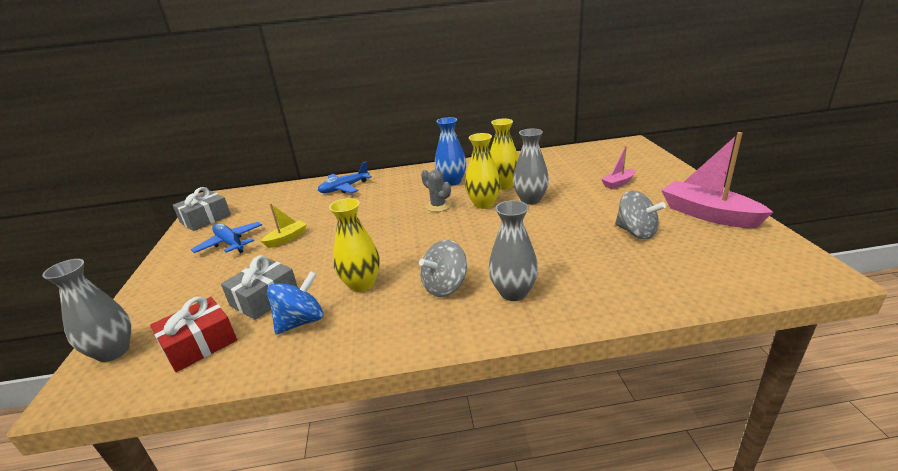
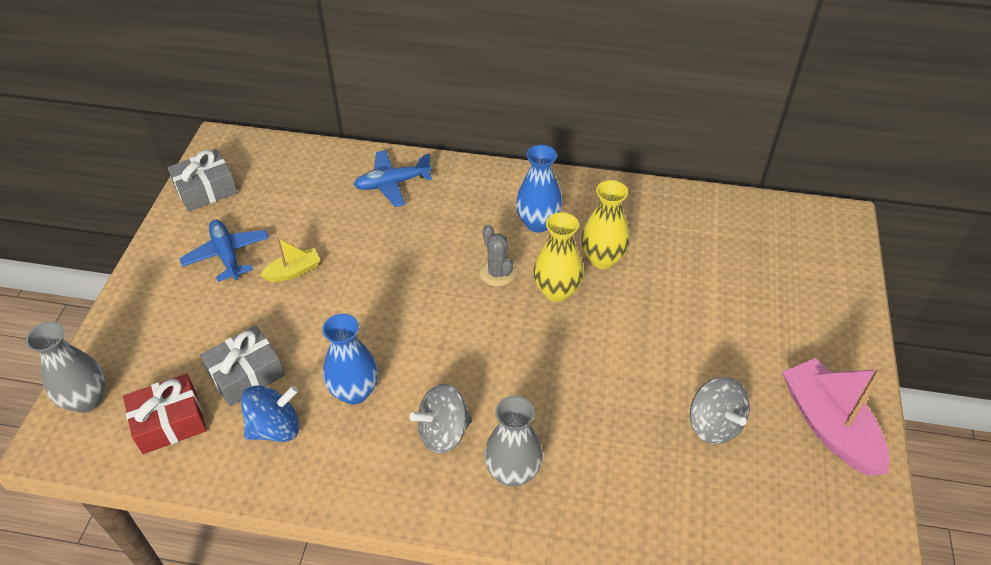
camera: 15 degrees right, 20 degrees up
yellow vase [329,198,380,292] -> blue vase [322,314,378,404]
grey vase [513,129,549,205] -> none
pink boat [601,146,635,189] -> none

